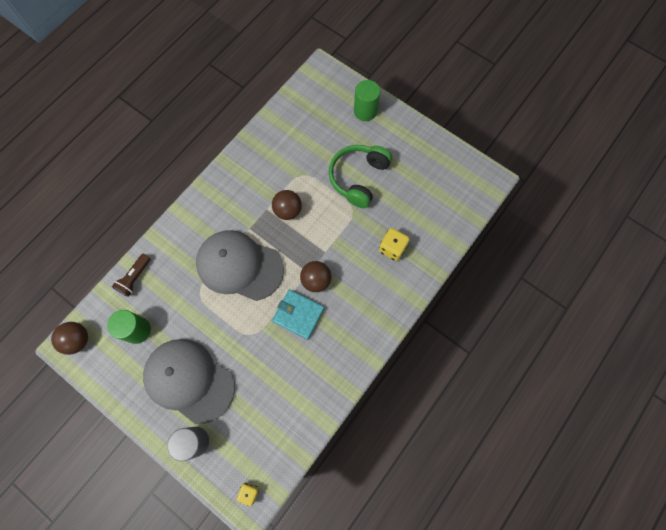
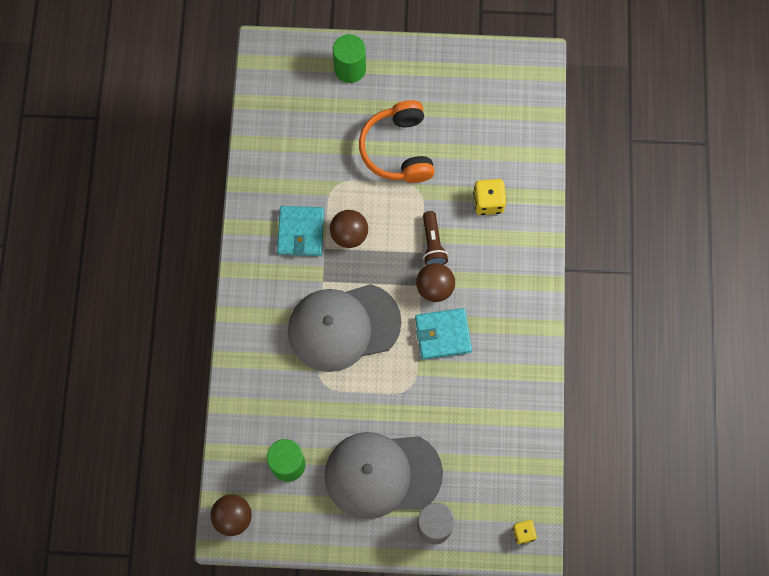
camera: 35 degrees left, 0 degrees up
brown flashlight [112,254,151,297] -> brown flashlight moved to [423,211,448,266]
green headphones [329,145,392,208] -> orange headphones [359,100,435,183]
none -> turquoise wallet [277,206,324,256]

